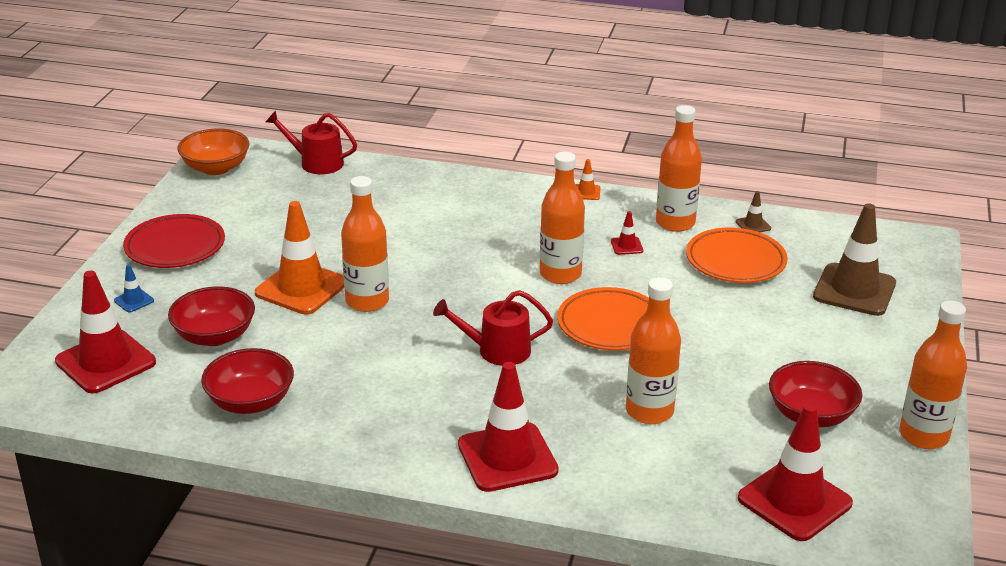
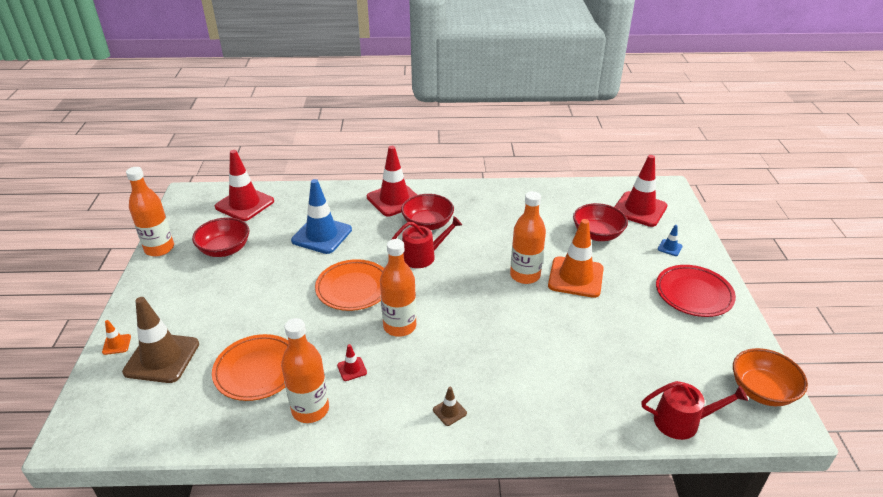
camera: 165 degrees right, 5 degrees up
red bowl [201,348,294,414] -> red bowl moved to [401,194,454,230]
orange traffic cone [575,159,601,200] -> orange traffic cone moved to [102,320,131,355]
orange bottle [626,277,681,424] -> blue traffic cone [291,179,352,254]
brown traffic cone [736,191,771,232] -> brown traffic cone moved to [433,387,467,426]

